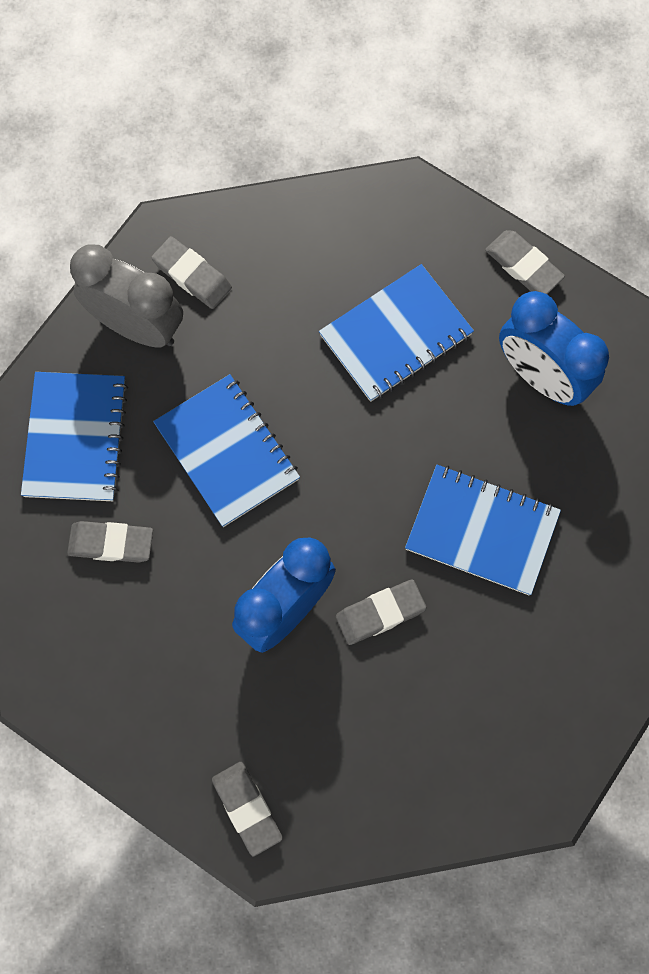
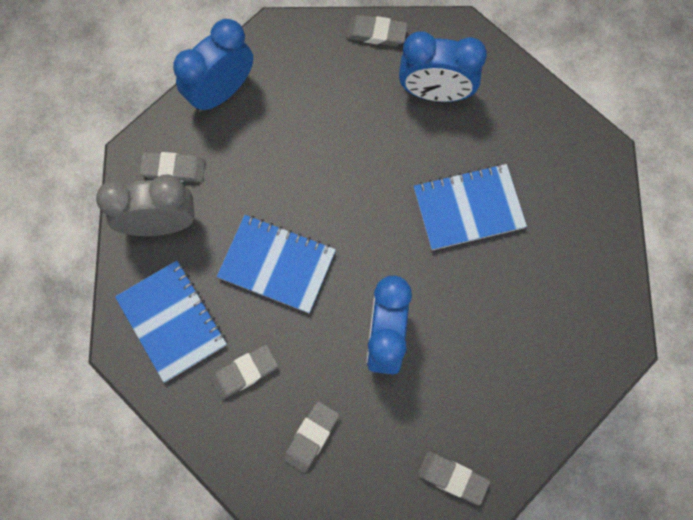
camera: 35 degrees left, 0 degrees up
blue notebook [319,264,474,402] -> none
grey eraser [336,579,427,645] -> grey eraser moved to [283,401,339,473]
none -> blue clock [173,19,253,112]

